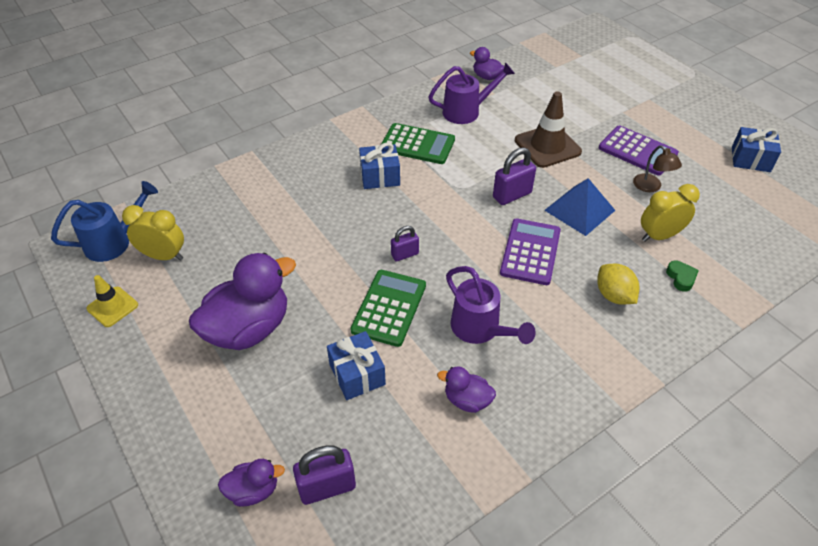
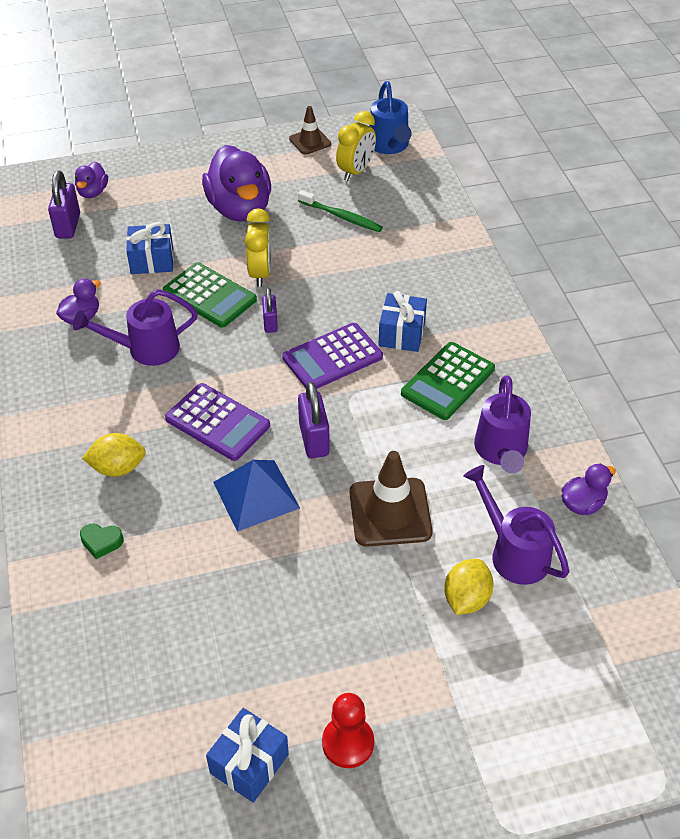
camera: 110 degrees right, 0 degrees up
yellow traffic cone [86,275,138,327] -> brown traffic cone [289,106,331,154]
purple calculator [599,125,679,176] -> purple calculator moved to [282,323,383,389]
brown lamp [633,145,682,192] -> none
yellow clock [641,184,700,242] -> yellow clock moved to [245,208,272,287]
none -> green toothbrush [298,190,383,232]
none -> red pawn [322,693,374,768]
none -> yellow lemon [444,559,493,615]
none -> purple watering can [463,465,569,585]

